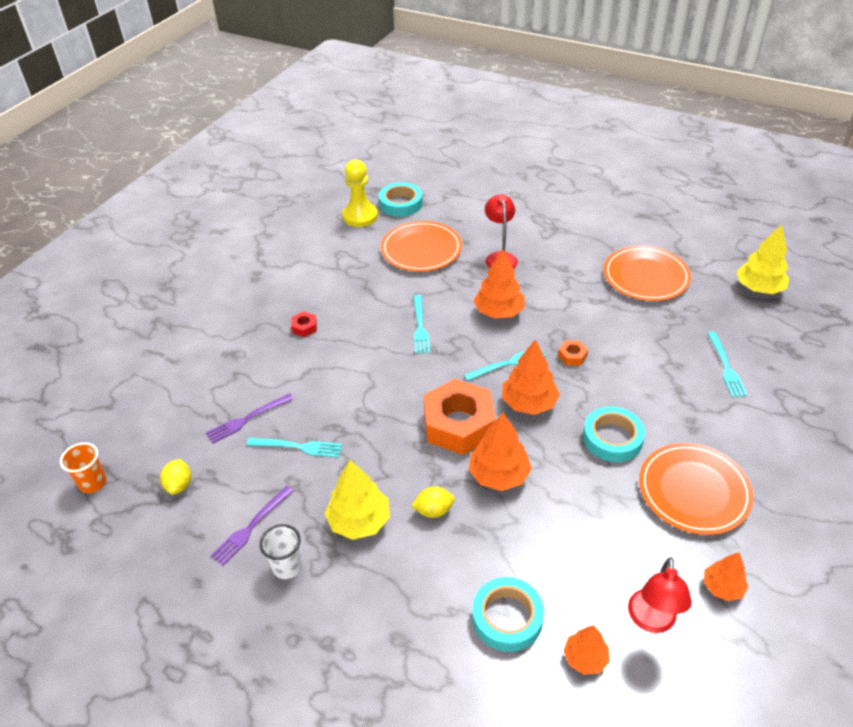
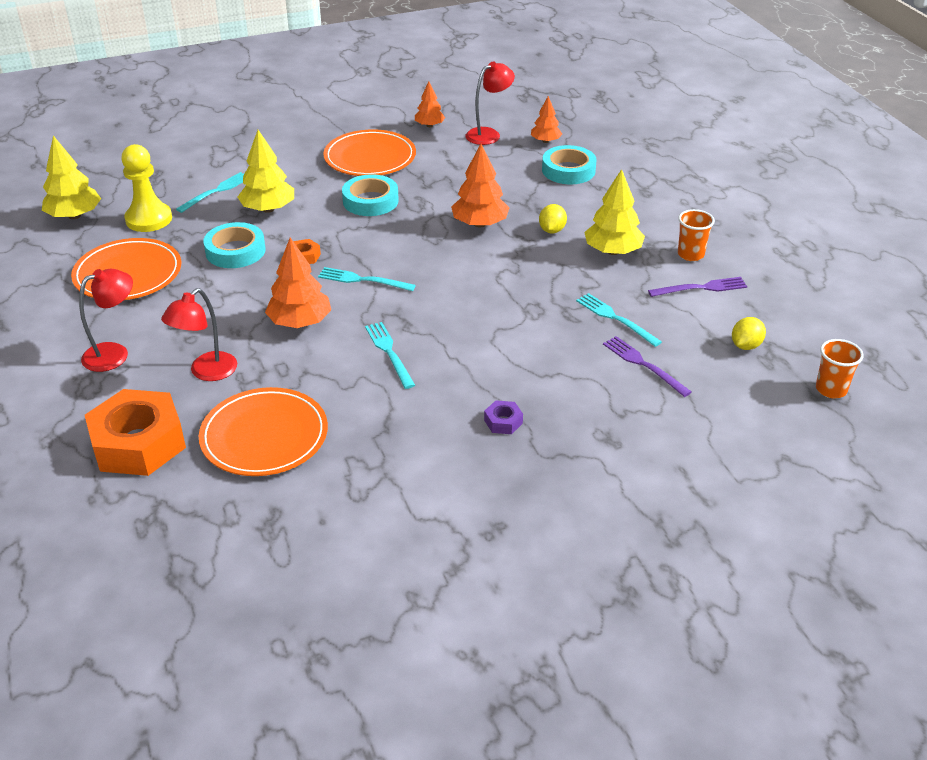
camera: 140 degrees left, 5 degrees down
purple fork [205,394,294,444] -> purple fork turned 135 degrees counterclockwise [603,336,692,397]
white cup [260,524,302,579] -> orange cup [678,209,715,261]
red nut [291,311,317,337] -> purple nut [484,400,523,434]
yellow pawn [342,160,378,227] -> yellow pawn moved to [121,144,172,232]
turquoise tape [379,182,423,217] -> turquoise tape moved to [203,222,265,268]
yellow lemon [411,487,455,518] -> yellow lemon turned 75 degrees clockwise [539,204,567,234]
turquoise fork [413,295,430,354] -> turquoise fork turned 60 degrees counterclockwise [365,322,415,389]
orange nut [424,379,496,455] -> orange nut moved to [85,389,186,476]
orange tree [502,339,560,415] -> none
none -> red lamp [79,269,133,372]
none -> yellow tree [237,130,294,213]

